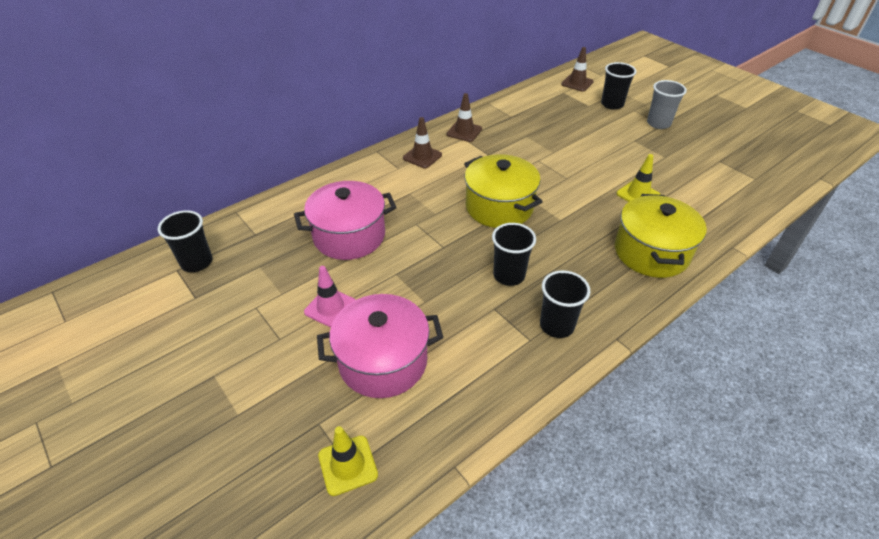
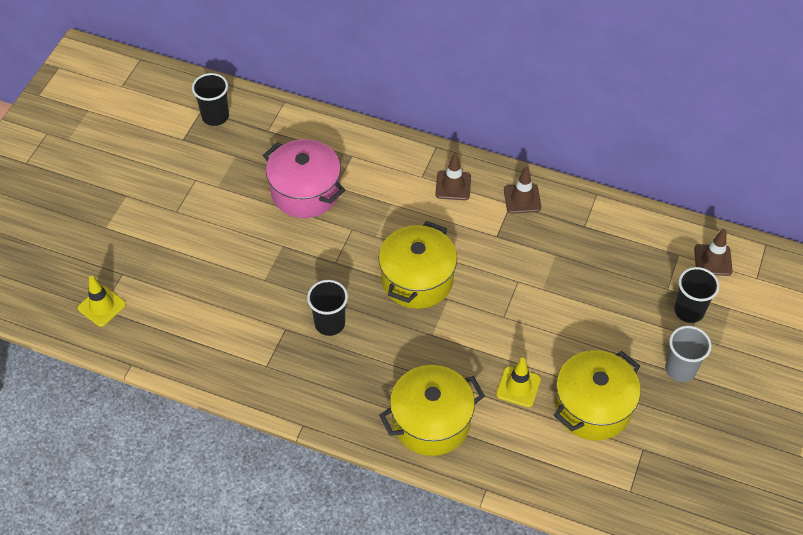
camera: 60 degrees right, 10 degrees up
pink traffic cone [304,266,356,328] -> none
pink pot [317,294,444,398] -> none
black cup [540,270,591,338] -> none
none -> yellow pot [554,350,641,441]

